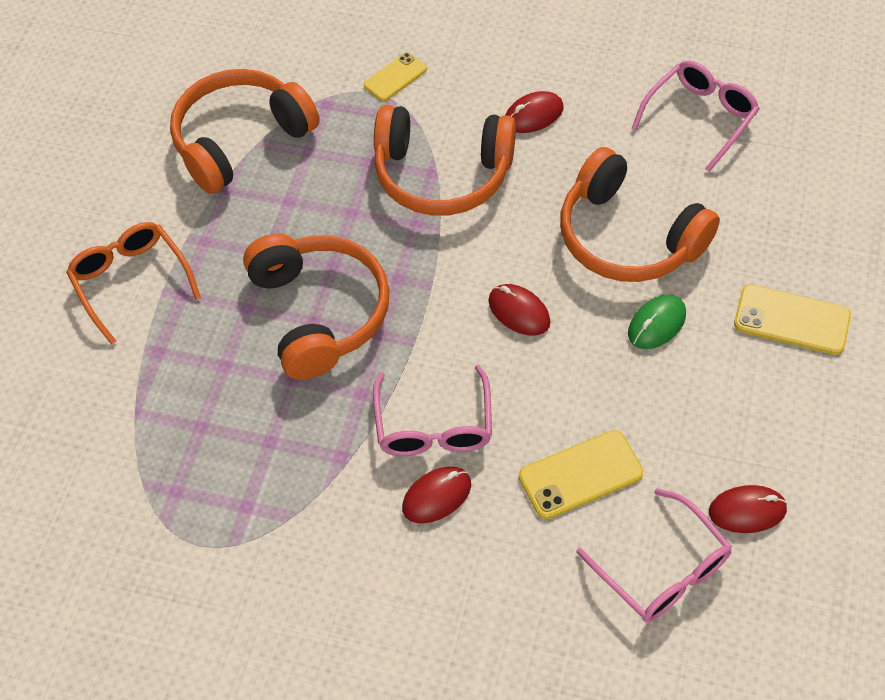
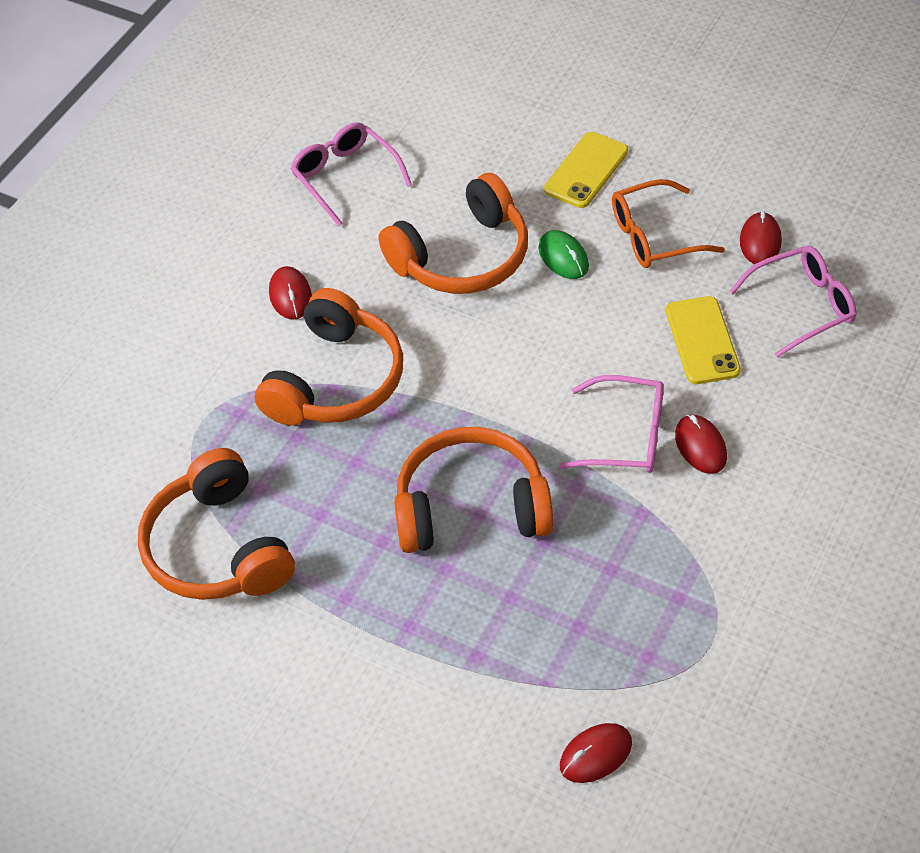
camera: 75 degrees left, 5 degrees down
orange glasses [66,222,201,345] -> orange glasses moved to [612,179,725,268]
yellow phone [364,53,427,101] -> none
red mouse [488,284,550,336] -> red mouse moved to [560,723,632,783]

